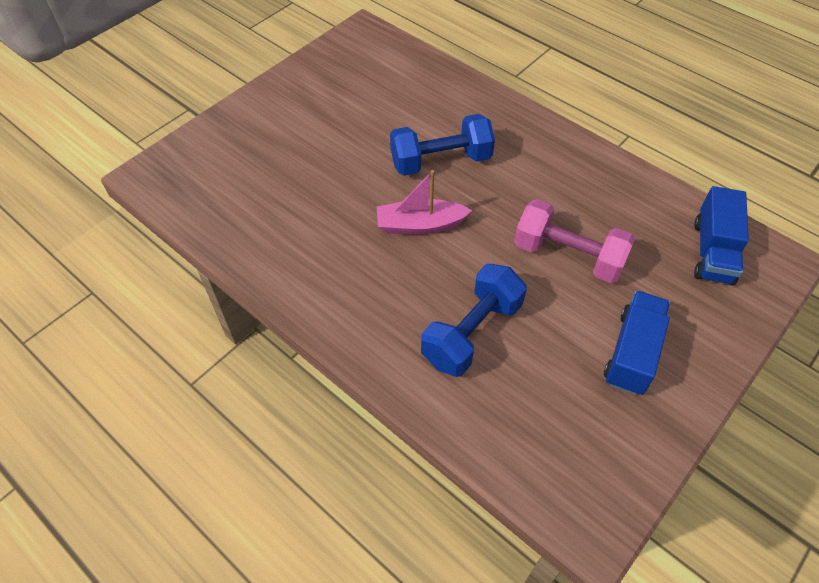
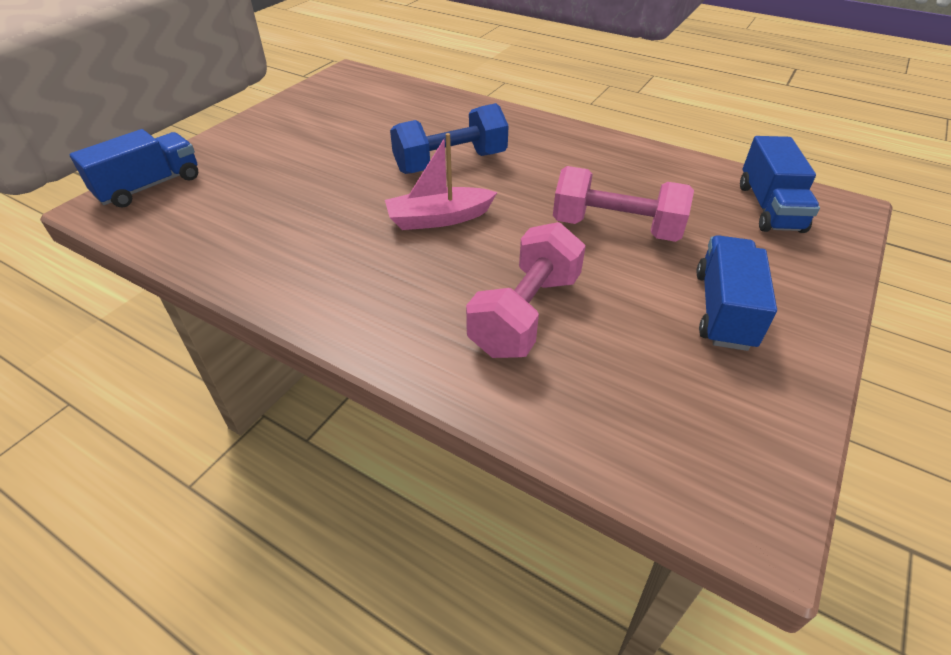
camera: 10 degrees left, 10 degrees down
blue dumbbell [421,264,527,377] -> pink dumbbell [466,222,586,358]
none -> blue truck [69,129,198,208]

